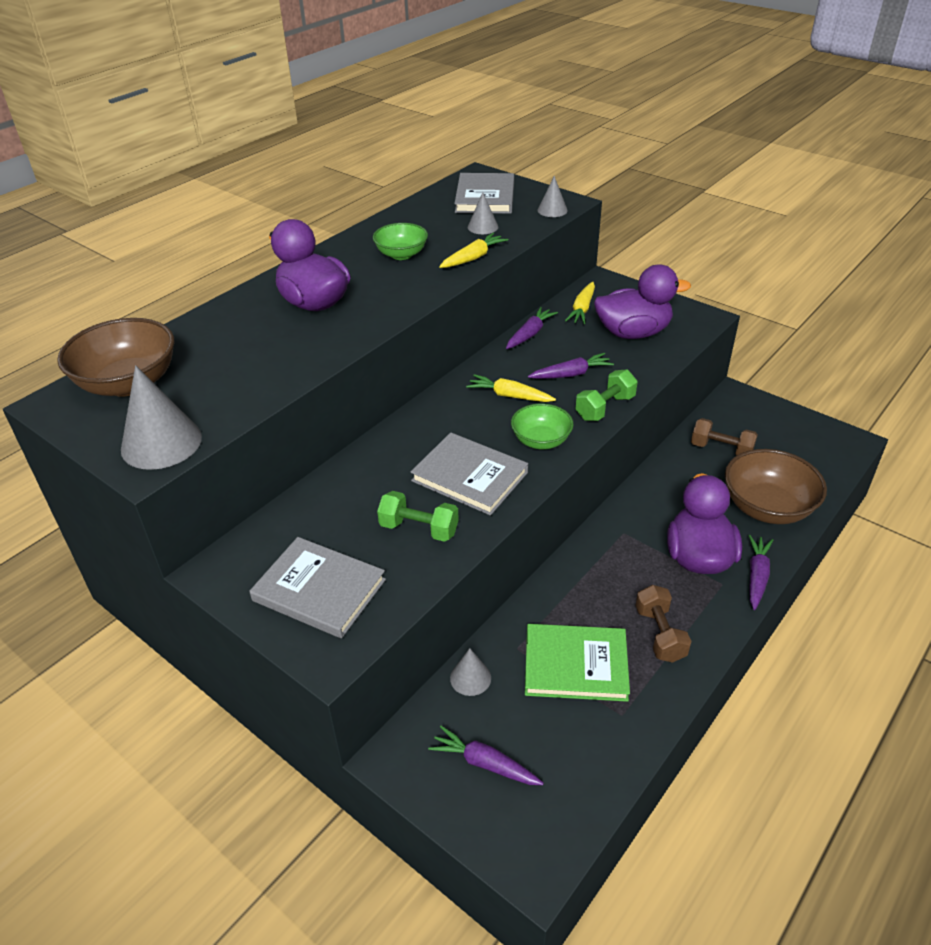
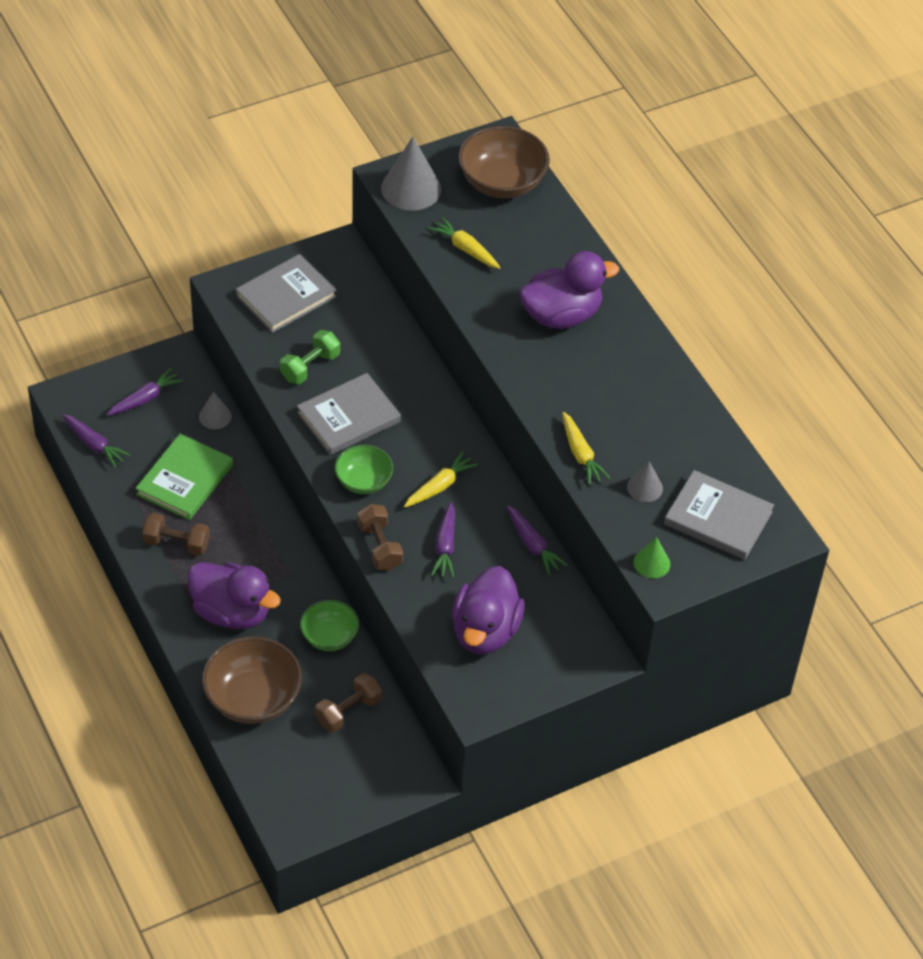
camera: 110 degrees right, 10 degrees up
green bowl [373,223,428,260] -> green bowl moved to [300,600,359,651]
grey cone [537,176,568,217] -> green cone [634,537,670,578]
yellow carrot [565,282,595,324] -> yellow carrot moved to [428,217,501,269]
green dumbbell [576,370,638,421] -> brown dumbbell [357,504,403,570]
purple carrot [748,535,773,610] -> purple carrot moved to [62,414,130,468]

